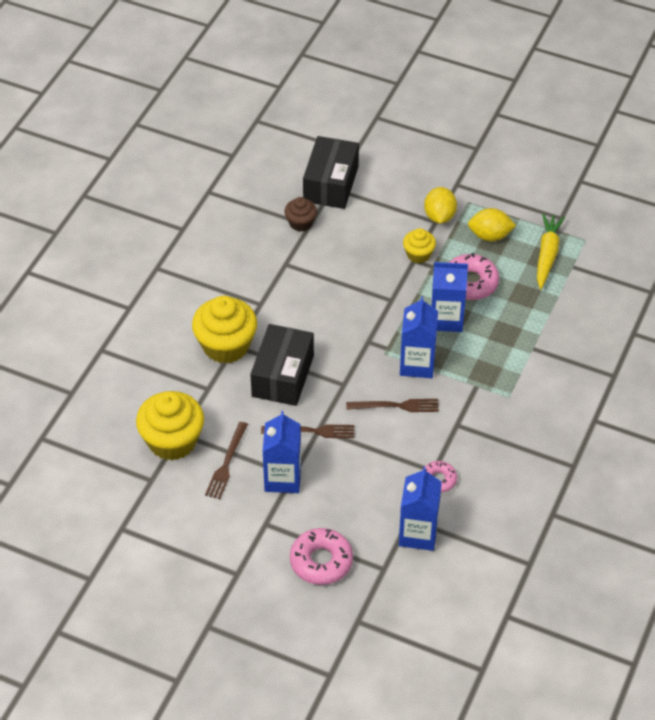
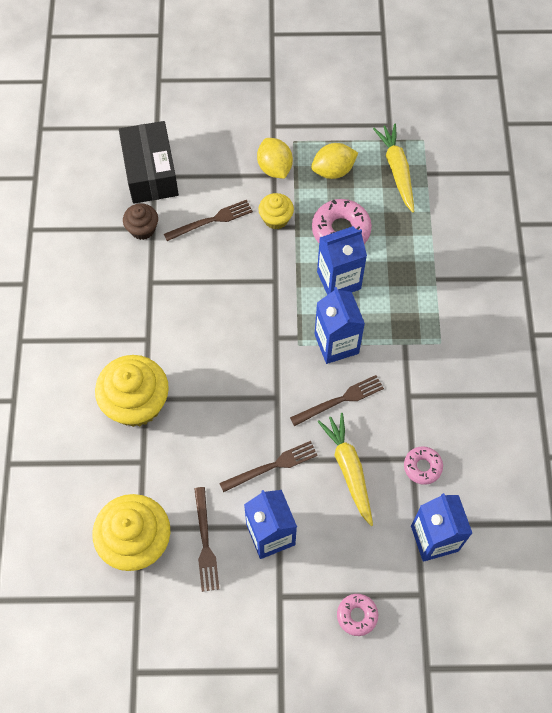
camera: 25 degrees left, 15 degrees up
black box [250,324,314,406] -> none
pink donut [290,528,353,585] -> pink donut [337,594,378,636], size x0.59
none -> brown fork [164,200,253,241]
none -> yellow carrot [318,413,373,526]

